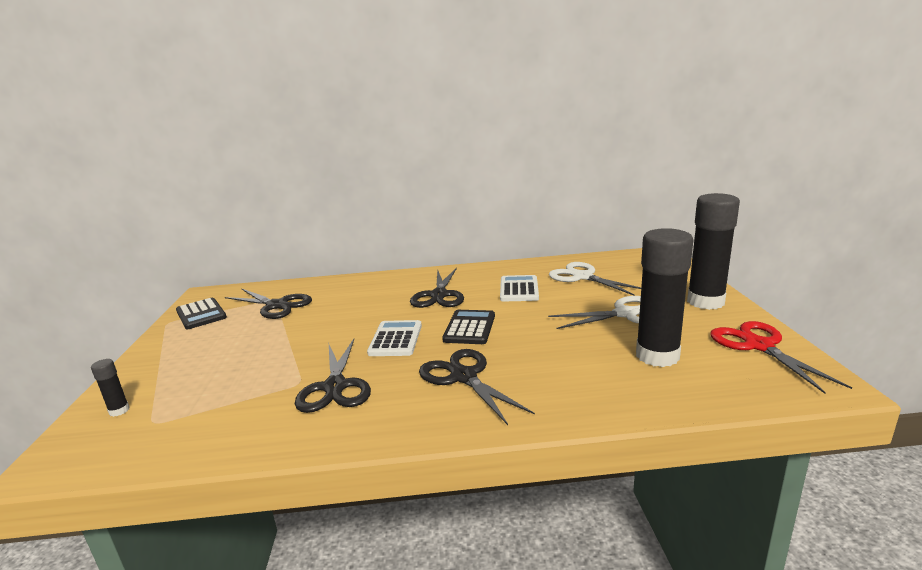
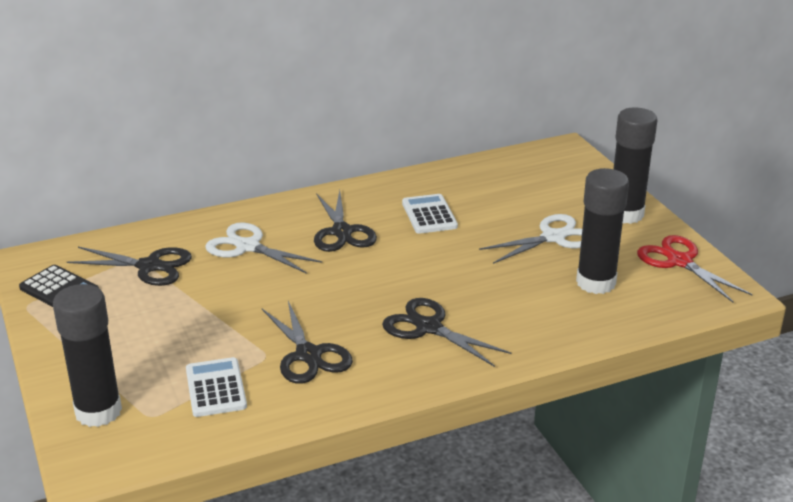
camera: 20 degrees left, 10 degrees up
black glue stick [91,359,130,417] -> black glue stick [53,284,122,427], size x2.42
white calculator [367,320,422,356] -> white calculator moved to [186,357,247,417]
black calculator [442,310,495,344] -> none
white scissors [549,262,641,296] -> white scissors moved to [205,222,322,274]

